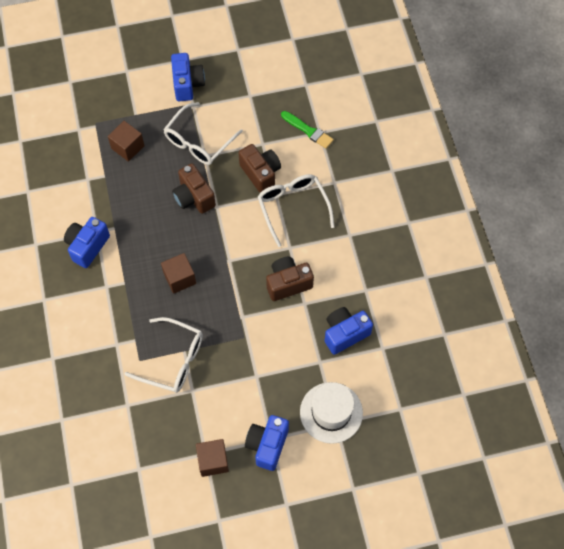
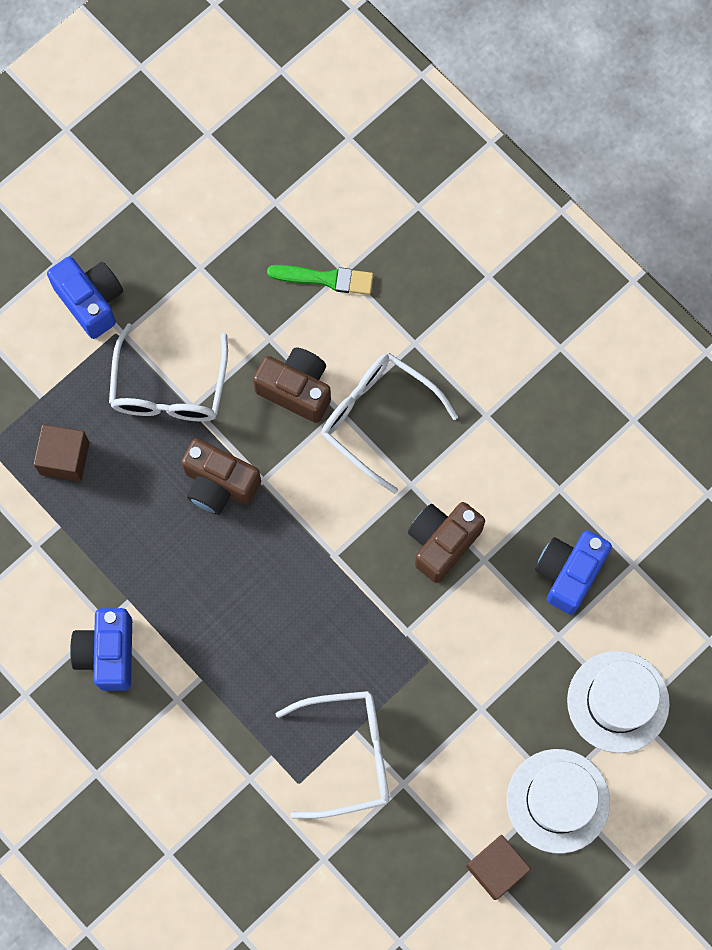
camera: 30 degrees left, 10 degrees up
brown cube [161,253,196,294] -> none
blue camera [245,415,289,471] -> white hat [507,749,610,854]

